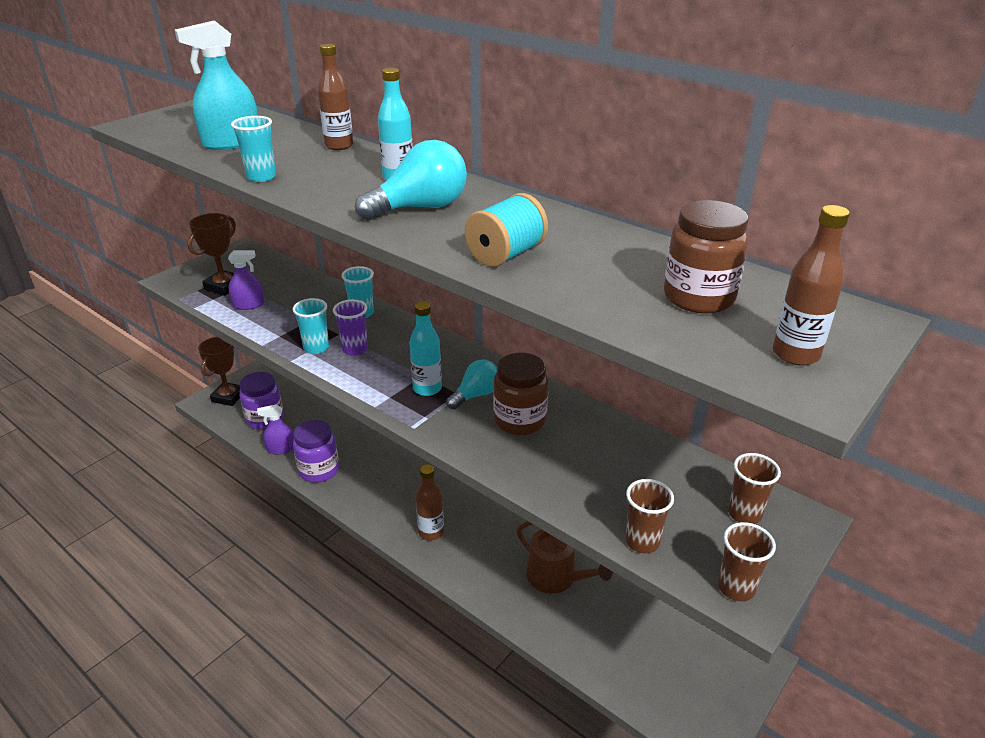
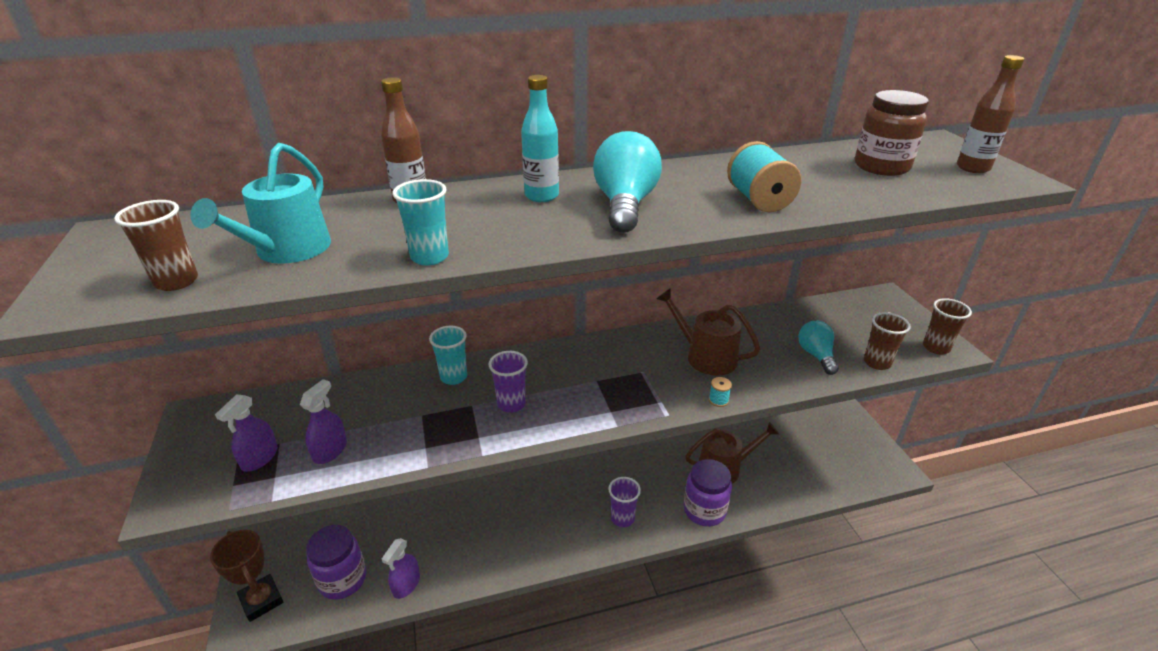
camera: 55 degrees left, 0 degrees up
turquoise spray bottle [175,20,258,150] -> turquoise watering can [190,143,331,264]
brown trophy [187,213,236,296] -> purple spray bottle [215,394,278,472]
turquoise cup [293,298,329,354] -> none
purple jar [293,420,339,483] -> purple jar moved to [684,459,732,527]
turquoise bottle [409,301,442,396] -> none
brown bottle [416,464,444,541] -> purple cup [608,477,641,527]
turquoise light bulb [446,359,497,409] -> turquoise light bulb moved to [799,321,839,375]
brown jar [493,353,549,435] -> brown watering can [656,288,760,376]
brown cup [728,453,781,524] -> brown cup moved to [114,200,198,291]
none -> turquoise spool [709,377,732,407]

